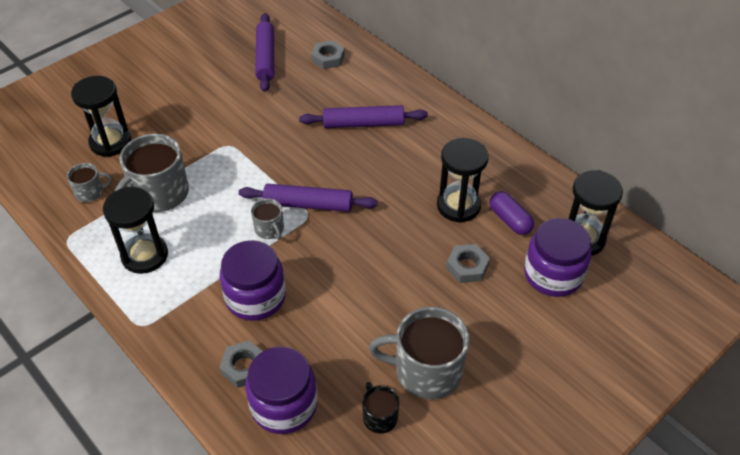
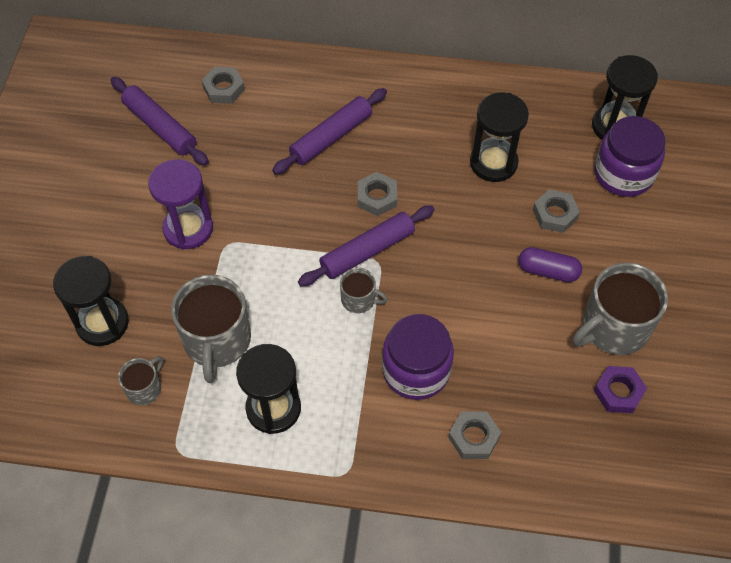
camera: 40 degrees left, 10 degrees up
purple jar [245,347,317,434] -> none
black mug [362,382,399,434] -> purple nut [594,366,647,413]
purple capsule [490,191,534,235] -> purple capsule moved to [519,247,582,282]
none -> purple hourglass [148,159,213,250]
none -> grey nut [358,172,397,216]

